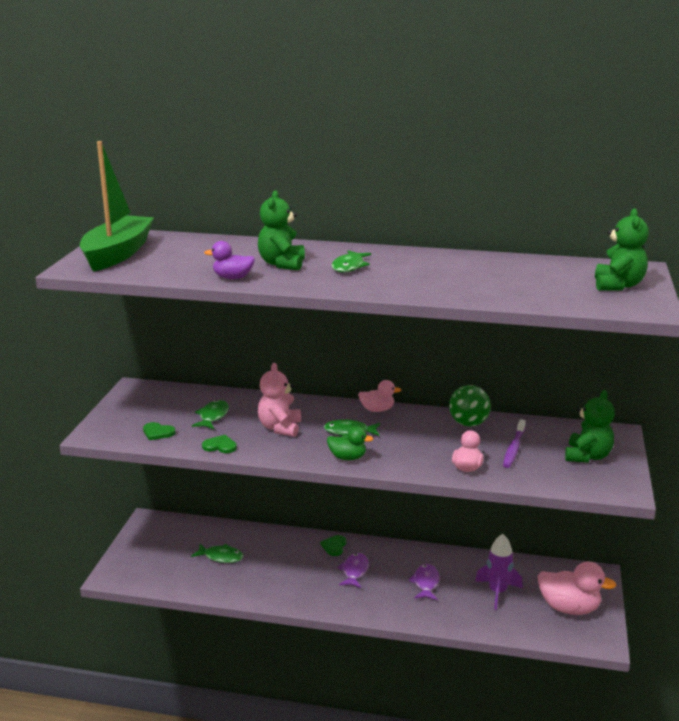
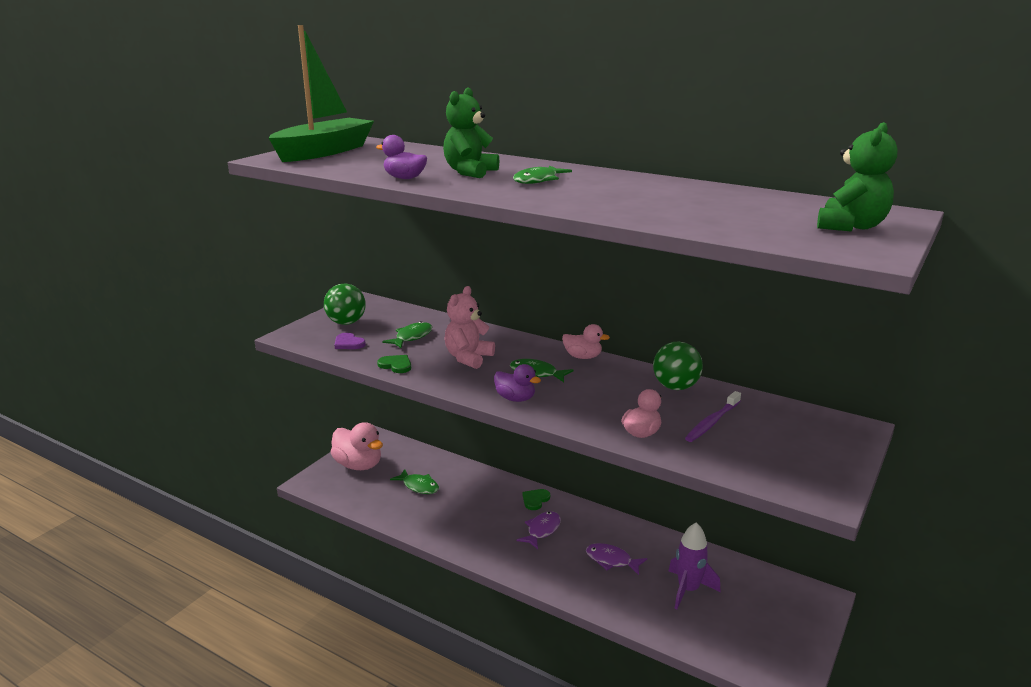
camera: 20 degrees right, 0 degrees up
green heart [143,422,175,440] -> purple heart [334,333,366,349]
green duck [327,426,373,460] -> purple duck [494,364,541,402]
purple fish [408,564,440,600] -> purple fish turned 90 degrees counterclockwise [586,543,647,575]
pink duck [538,561,617,615] -> pink duck moved to [330,422,383,470]
green teddy bear [565,390,615,463] -> none
none -> green ball [324,284,366,325]

